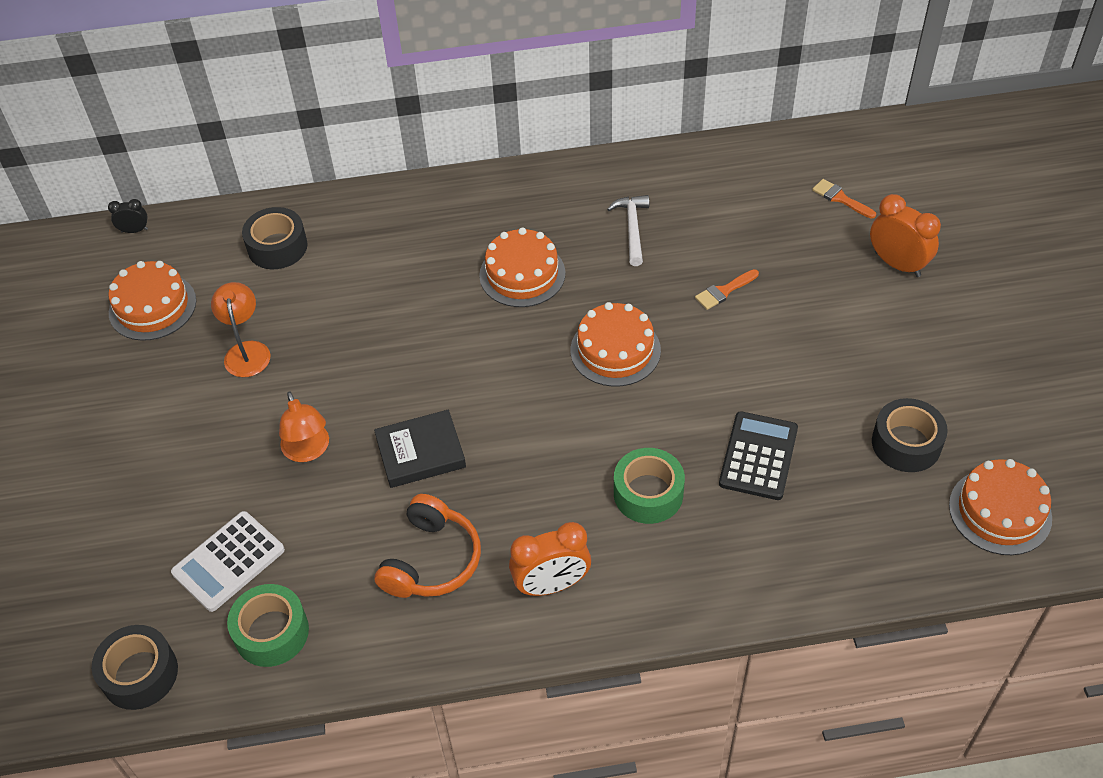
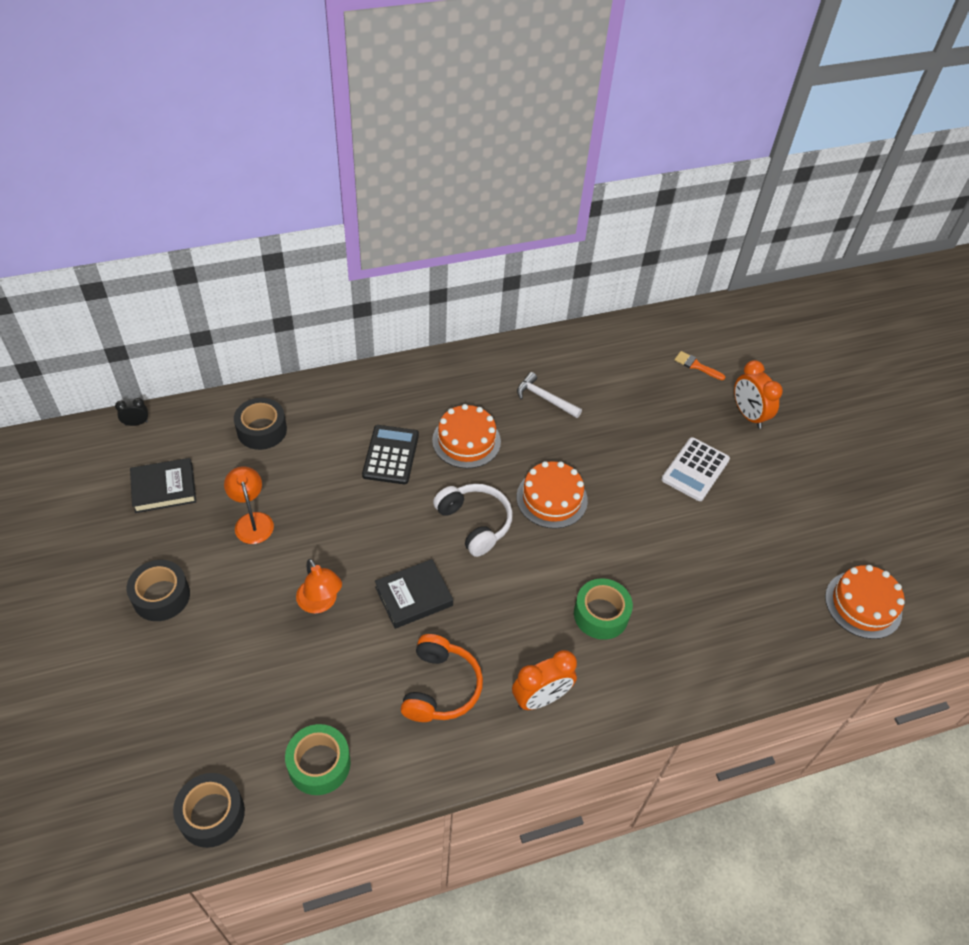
camera: 15 degrees left, 0 degrees up
orange cake [108,261,196,341] -> black book [130,458,196,513]
white calculator [171,511,285,612] -> white calculator moved to [661,437,730,501]
white hammer [607,195,649,266] -> white hammer turned 45 degrees counterclockwise [517,372,582,418]
orange brush [695,269,759,310] -> none
black calculator [719,411,798,500] -> black calculator moved to [362,425,419,484]
orange clock [870,194,941,277] -> orange clock turned 150 degrees counterclockwise [734,360,783,429]
black tape [872,398,948,472] -> black tape moved to [127,560,190,621]
none -> white headphones [433,484,513,557]

